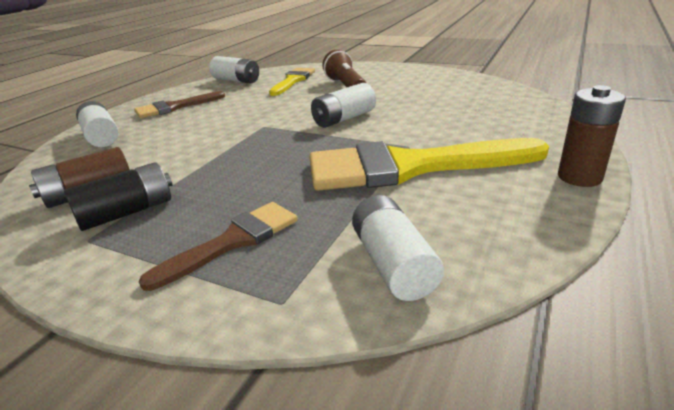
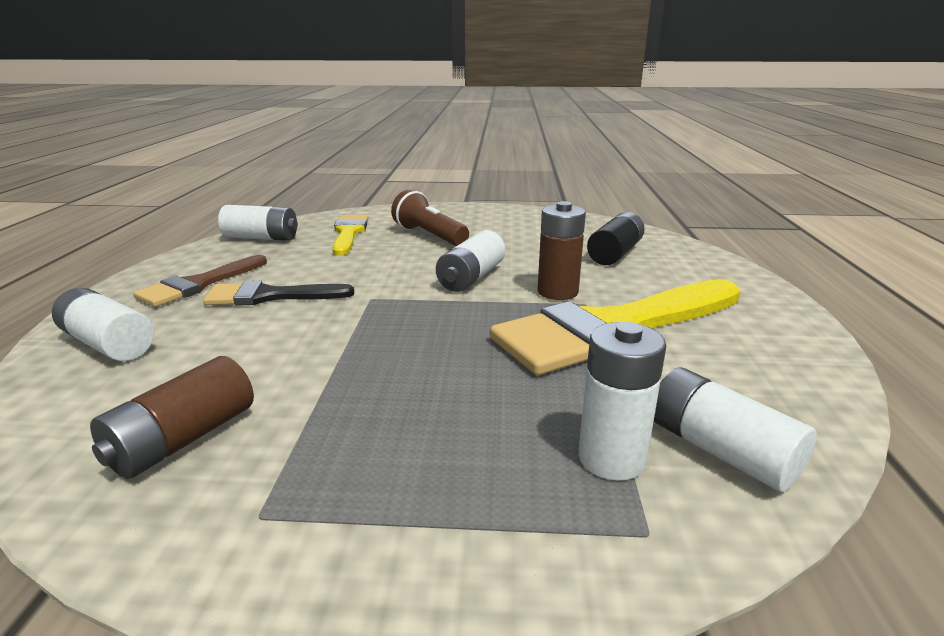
camera: 25 degrees left, 5 degrees down
black battery [64,162,172,231] -> black battery moved to [587,212,645,265]
brown brush [139,202,298,291] -> none
brown battery [558,85,626,187] -> brown battery moved to [538,201,586,300]
none -> black brush [203,280,354,306]
none -> white battery [578,322,666,481]

